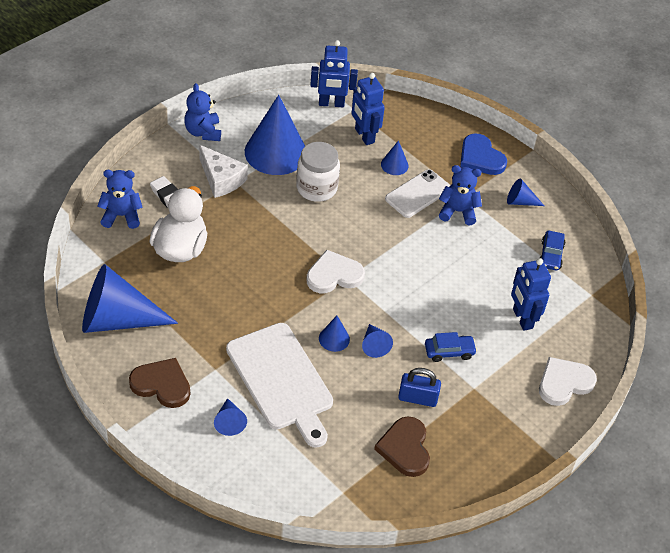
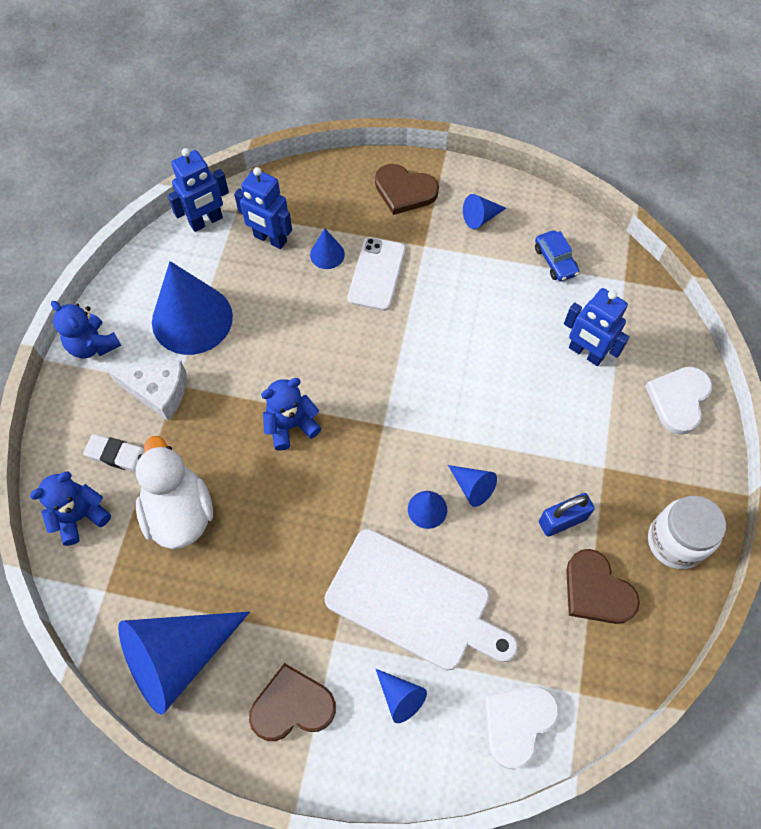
camera: 30 degrees left, 15 degrees up
white jar [296,142,340,202] -> white jar moved to [648,495,726,569]
white heart [306,250,365,293] -> white heart moved to [484,686,559,769]
blue car [425,332,477,362] -> none
blue teddy bear [439,165,482,225] -> blue teddy bear moved to [261,378,322,451]
blue heart [460,134,507,175] -> brown heart [375,164,439,215]

